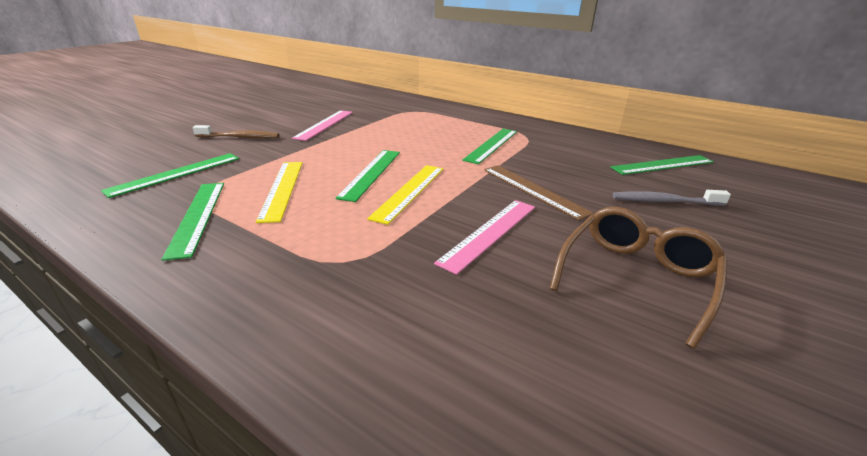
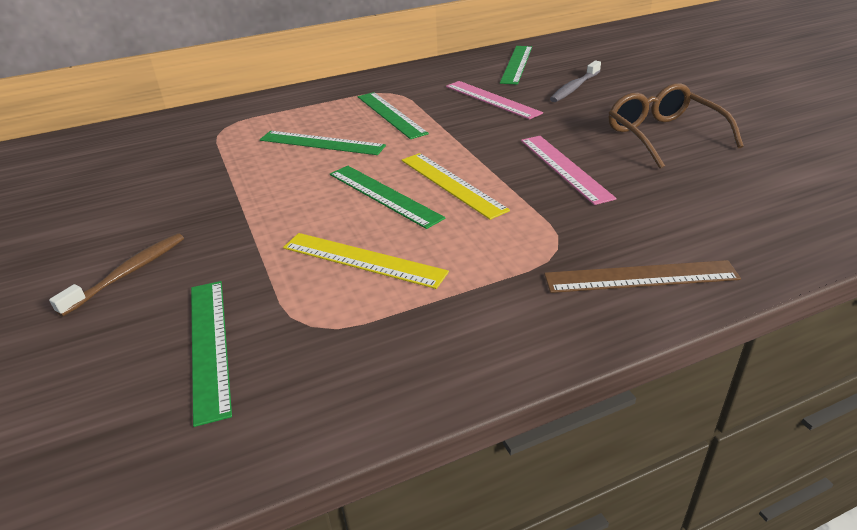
camera: 55 degrees left, 5 degrees up
green ruler [161,183,224,261] -> green ruler moved to [260,131,386,155]
pink ruler [292,110,353,141] -> pink ruler moved to [446,81,543,120]
brown ruler [484,165,594,220] -> brown ruler moved to [544,260,741,293]

